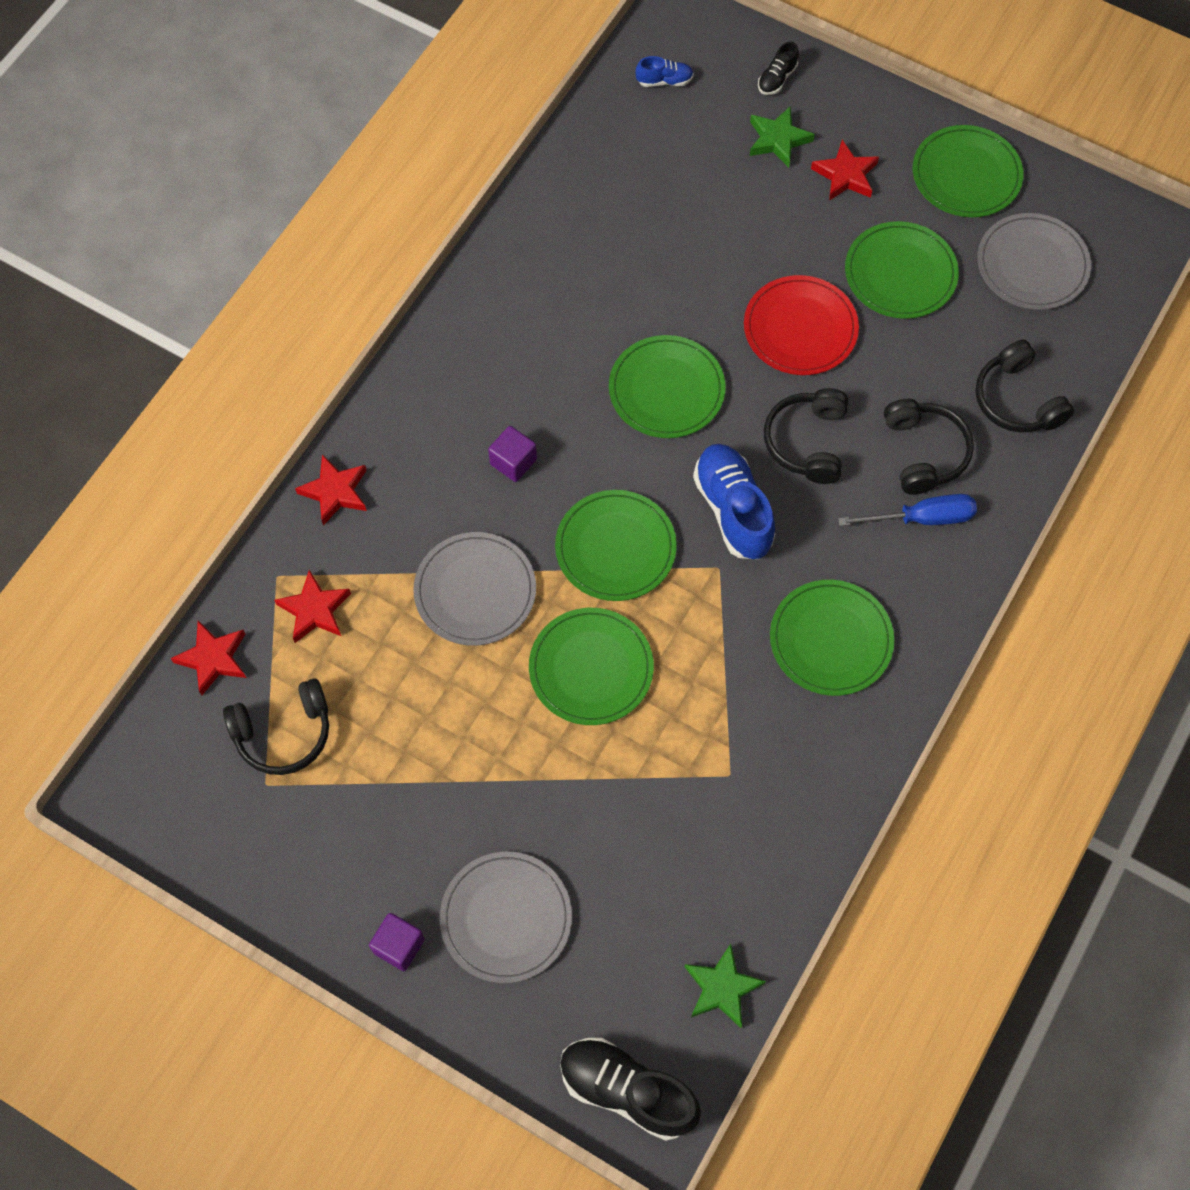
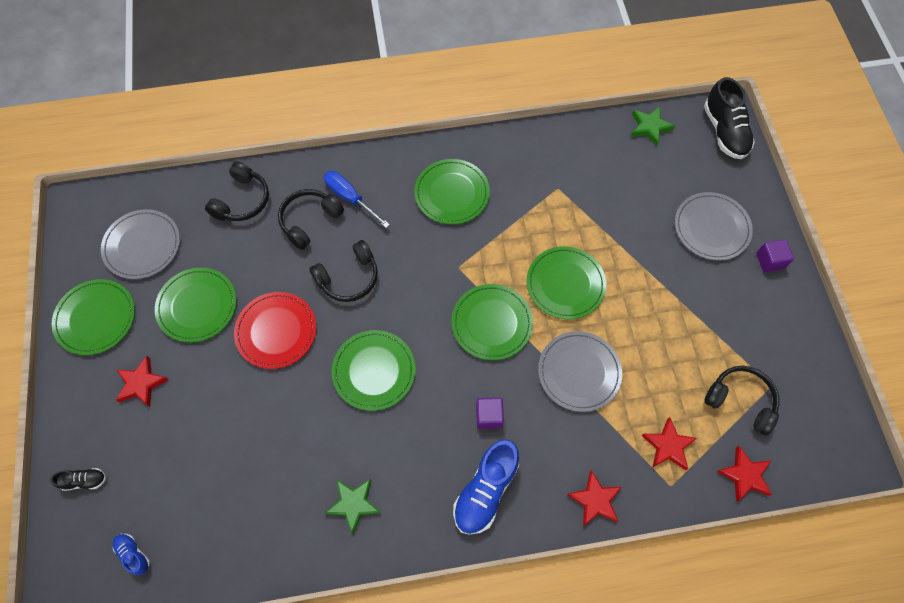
camera: 130 degrees left, 0 degrees up
blue shoe [693,444,775,559] -> blue shoe moved to [453,439,519,535]
green star [750,106,815,168] -> green star moved to [325,479,381,534]

